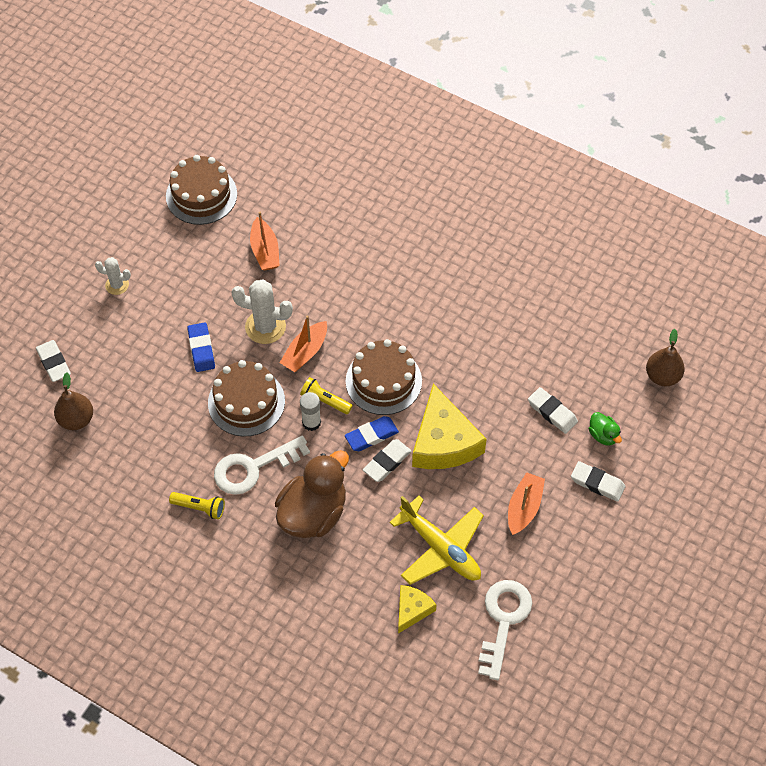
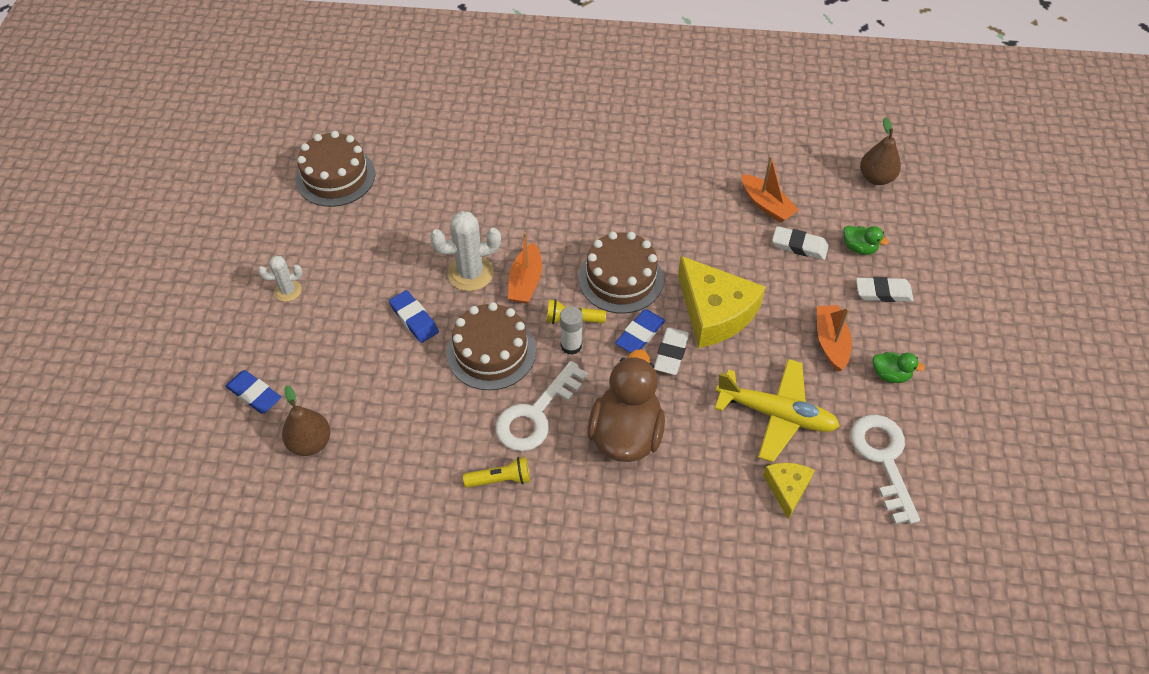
camera: 25 degrees left, 5 degrees down
white eraser [36,340,71,382] -> blue eraser [225,370,281,414]
orange boat [250,212,280,270] -> orange boat moved to [742,156,799,223]
none -> green duck [873,352,925,383]

